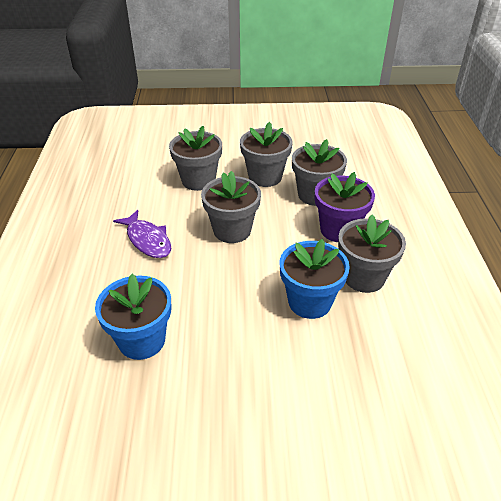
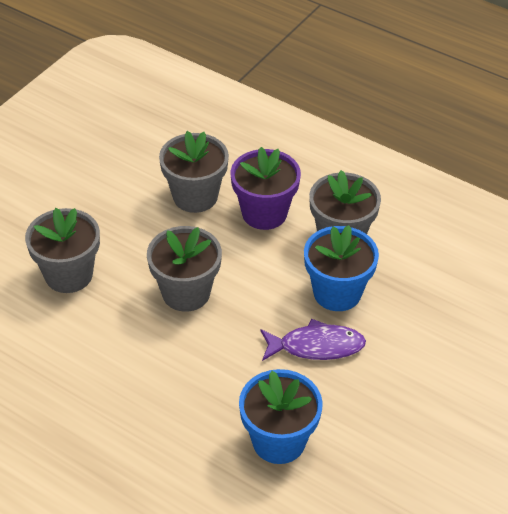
camera: 55 degrees left, 5 degrees up
purple fish [113,210,171,258] -> purple fish moved to [260,318,366,361]
grey flower pot [240,122,292,187] -> none

